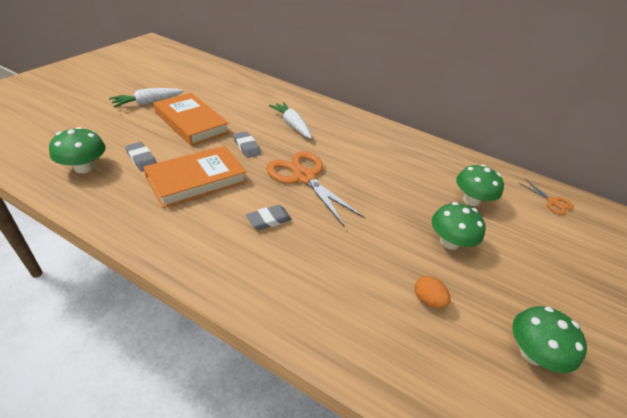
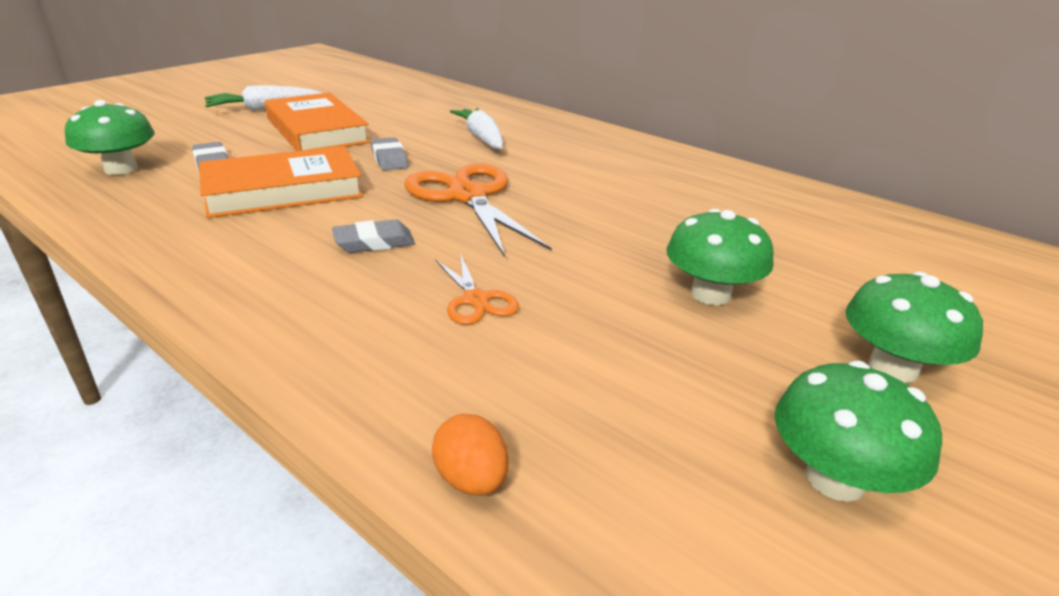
camera: 15 degrees right, 10 degrees down
orange egg [415,276,451,308] -> orange egg moved to [432,414,508,496]
green mushroom [456,164,504,206] -> green mushroom moved to [846,272,983,383]
orange scissors [518,179,574,215] -> orange scissors moved to [435,253,519,325]

